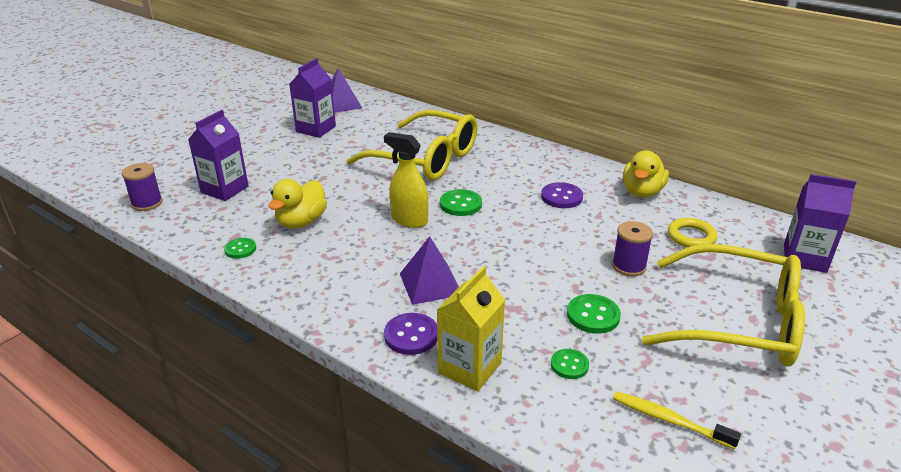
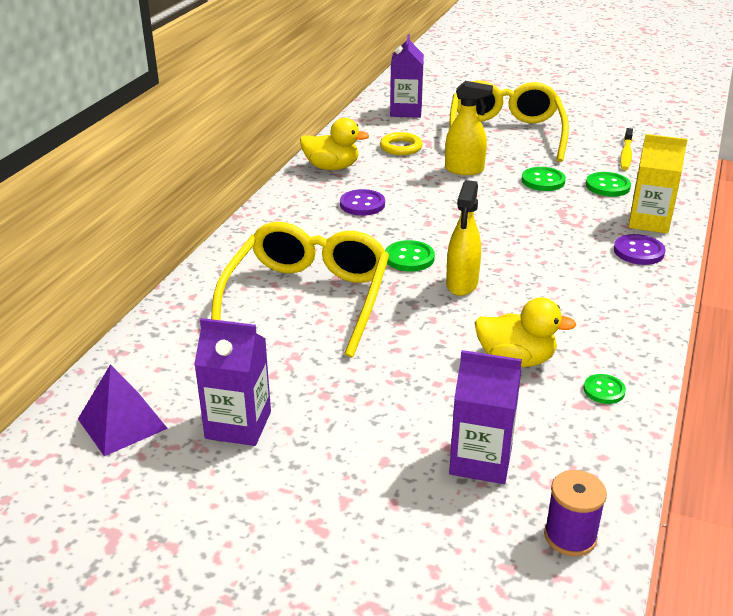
camera: 105 degrees left, 0 degrees up
purple pyramid [400,236,459,305] -> none
green button [551,349,589,379] -> green button [586,172,631,197], size x1.51
purple spool [612,221,653,276] -> yellow spray bottle [445,81,493,175]

